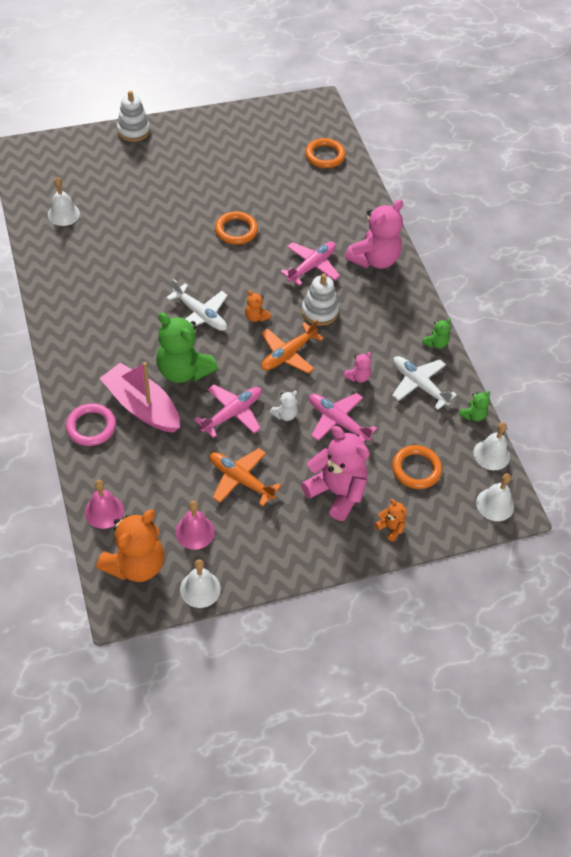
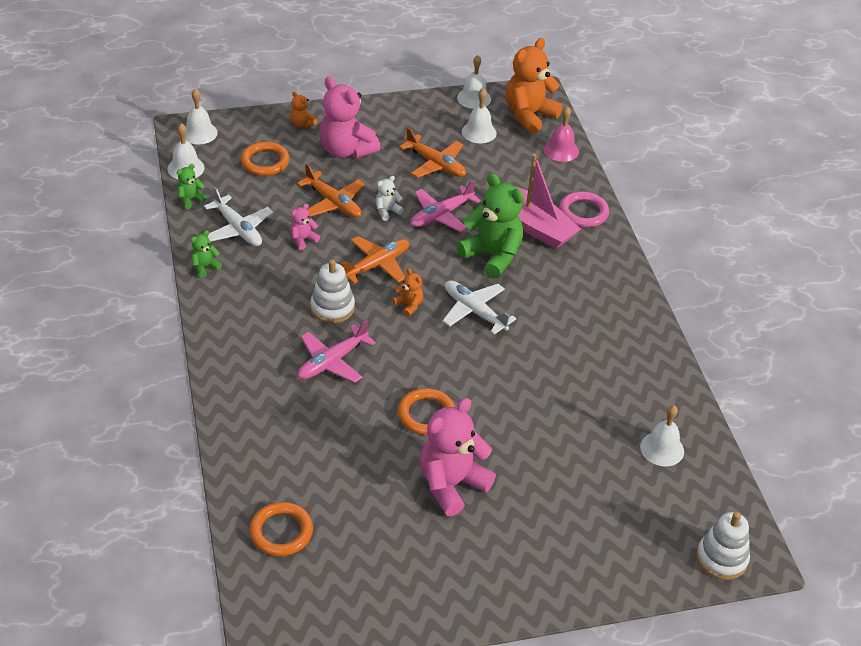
camera: 175 degrees left, 10 degrees down
white stacking toy [117,91,150,142] -> white stacking toy moved to [697,512,750,580]
pink bell [175,501,215,550] -> white bell [462,89,497,143]
pink plane [309,393,377,441] -> orange plane [297,163,364,218]
pink teddy bear [345,199,403,269] -> pink teddy bear moved to [420,398,496,516]

